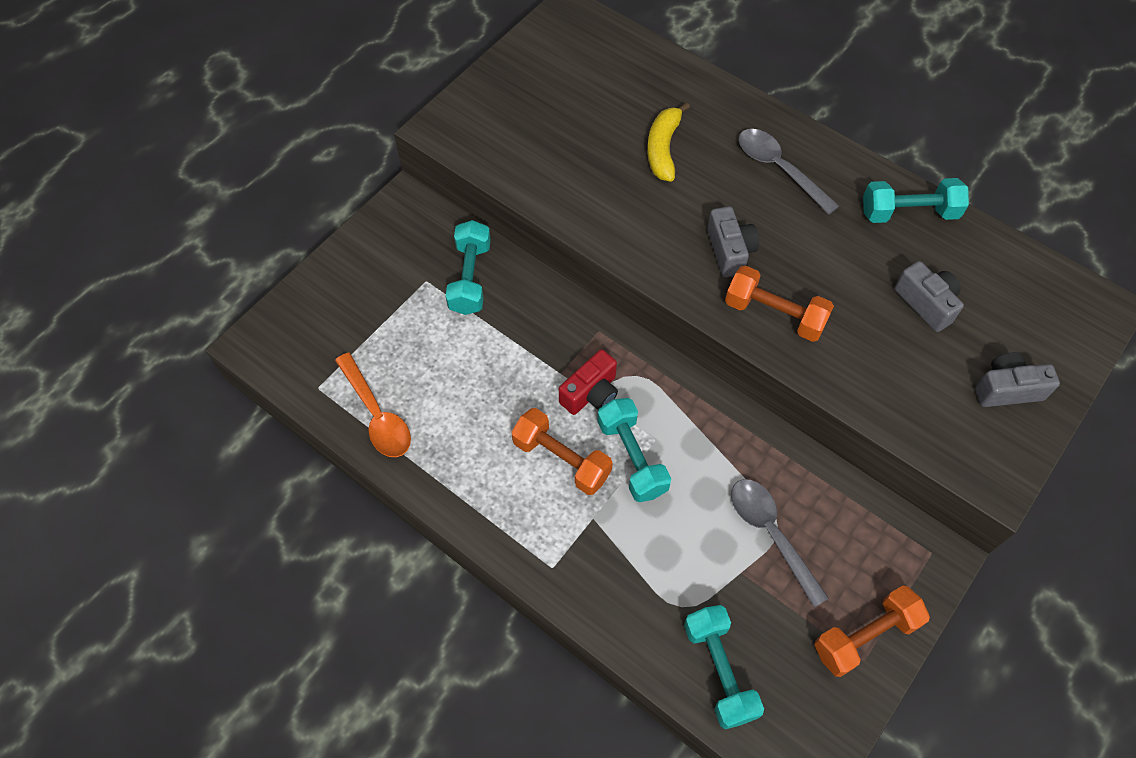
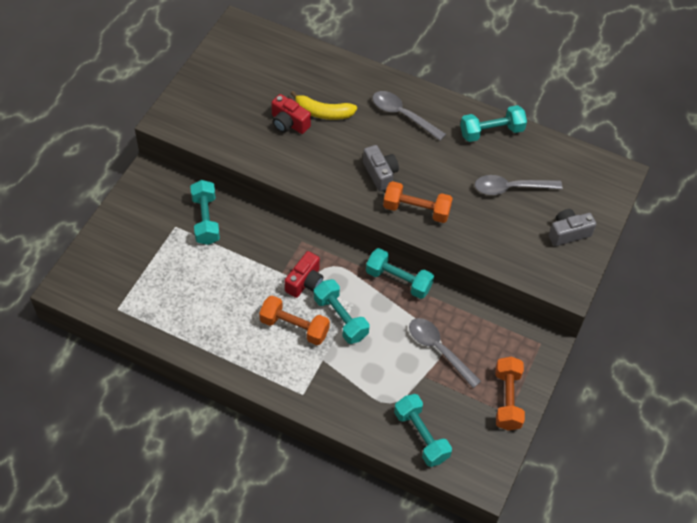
camera: 15 degrees left, 5 degrees down
orange spoon [335,353,411,457] -> none
yellow banana [647,102,690,182] -> yellow banana turned 75 degrees counterclockwise [290,91,357,120]
orange dumbbell [814,585,930,677] -> orange dumbbell turned 45 degrees counterclockwise [496,357,525,431]
grey camera [894,261,964,332] -> grey spoon [475,175,562,195]
none -> red camera [271,94,311,134]
none -> turquoise dumbbell [366,248,434,299]

